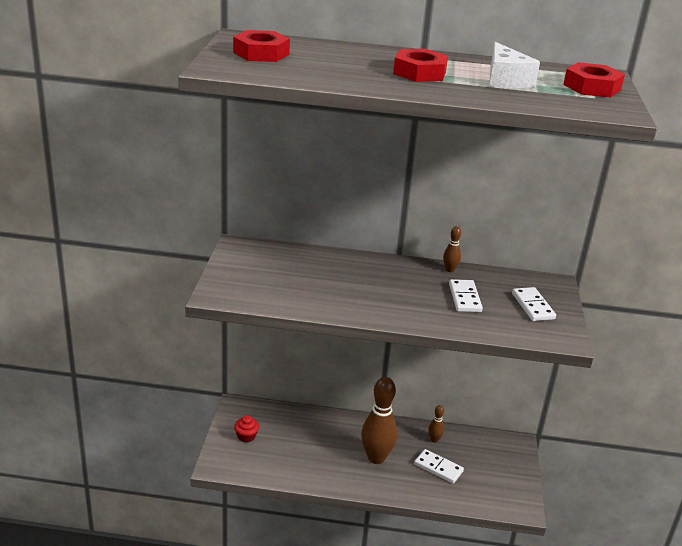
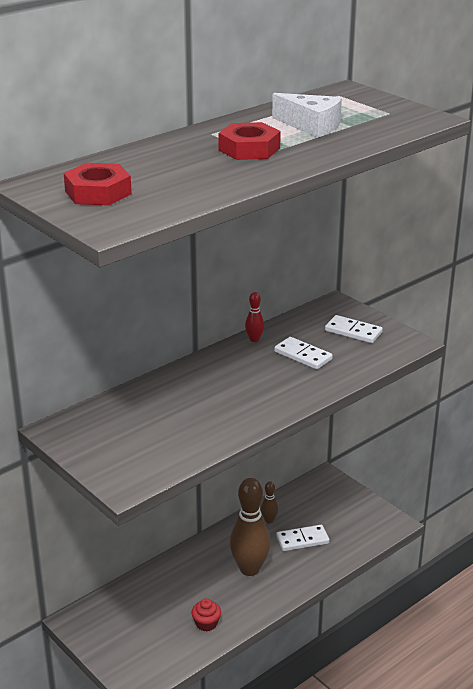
camera: 45 degrees left, 0 degrees up
red cupcake [234,415,259,443] -> red cupcake moved to [191,599,221,632]
brown bowling pin [443,226,461,272] -> red bowling pin [245,292,264,342]
red nut [563,62,625,98] -> none

